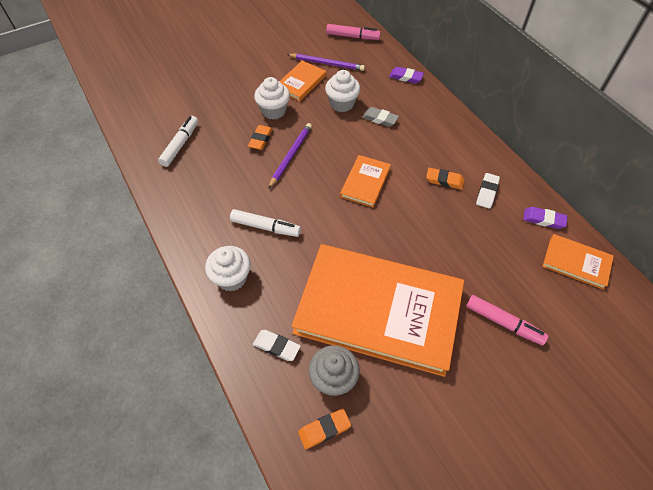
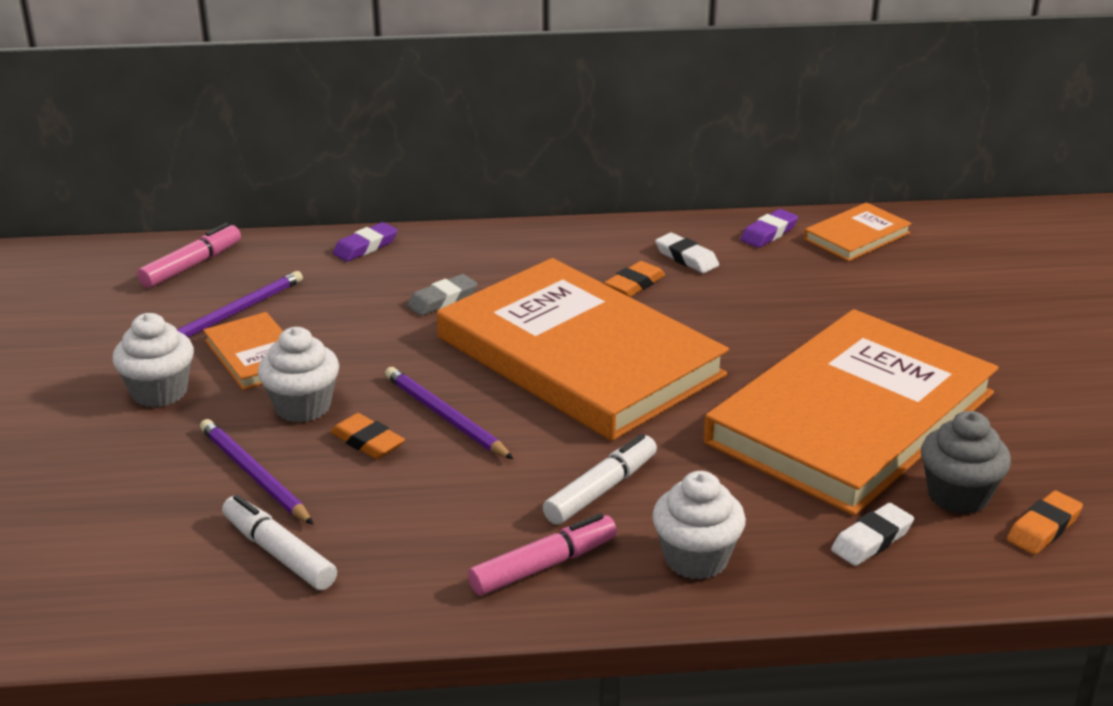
camera: 65 degrees left, 25 degrees down
orange eraser [298,409,351,449] -> orange eraser turned 45 degrees clockwise [1007,491,1083,555]
white cupcake [325,70,360,112] -> white cupcake moved to [112,313,194,407]
orange book [340,155,391,208] -> orange book [437,258,729,441], size x2.37
pink marker [466,295,549,345] -> pink marker moved to [468,513,617,596]
none -> purple pencil [200,419,313,524]

